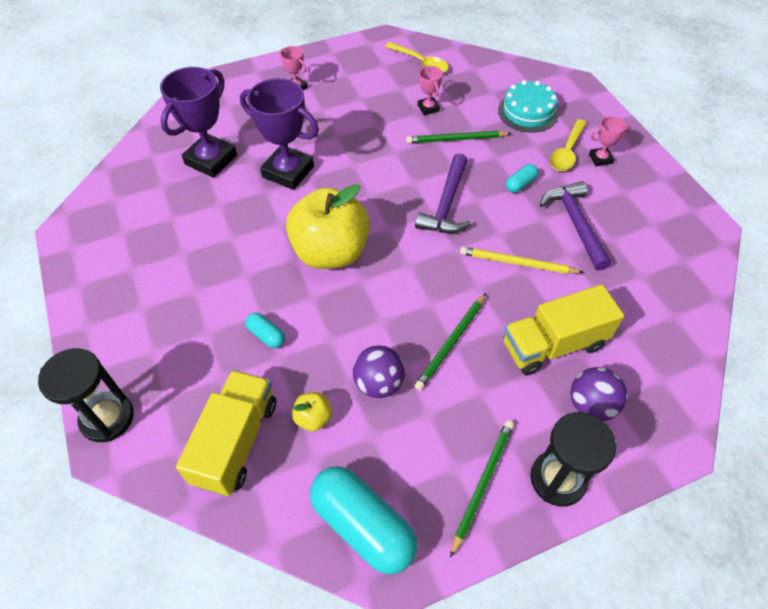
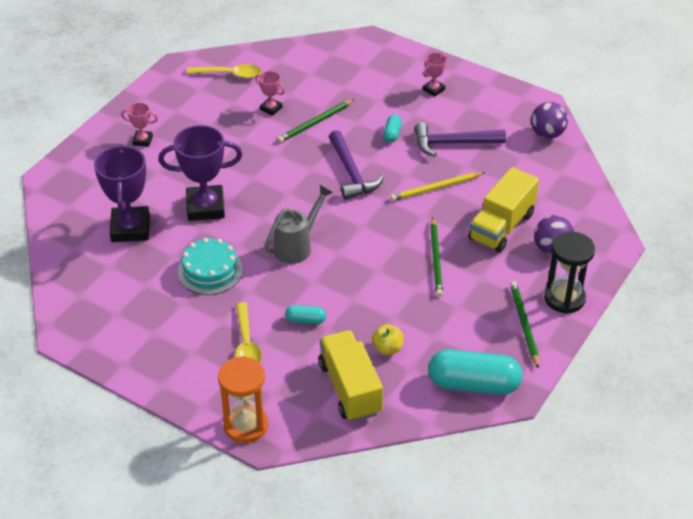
camera: 35 degrees left, 10 degrees down
black hourglass [38,348,134,442] -> orange hourglass [218,356,268,443]
yellow apple [286,184,370,269] -> grey watering can [265,185,333,264]
purple ball [353,345,405,398] -> purple ball moved to [531,102,568,139]
turquoise cake [498,80,559,133] -> turquoise cake moved to [178,238,243,295]
purple hammer [540,181,611,271] -> purple hammer turned 45 degrees counterclockwise [414,122,506,157]
yellow spoon [550,119,586,171] -> yellow spoon moved to [235,302,262,363]

